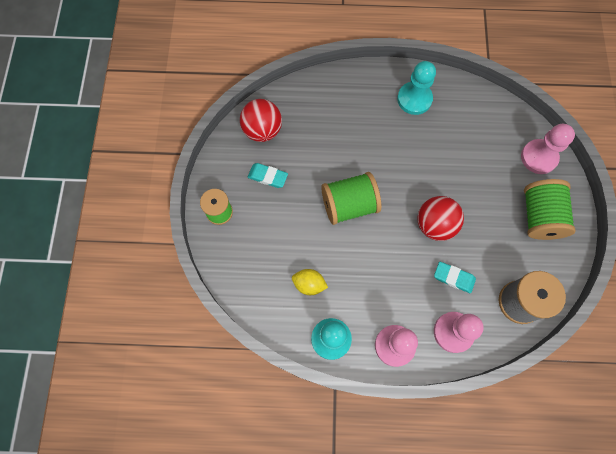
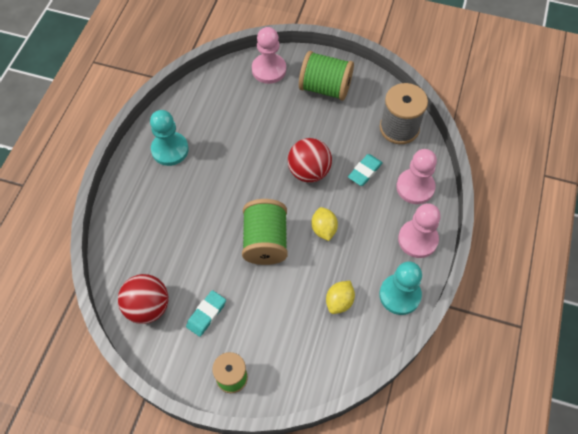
camera: 75 degrees left, 10 degrees down
none -> yellow lemon [311,207,338,241]

